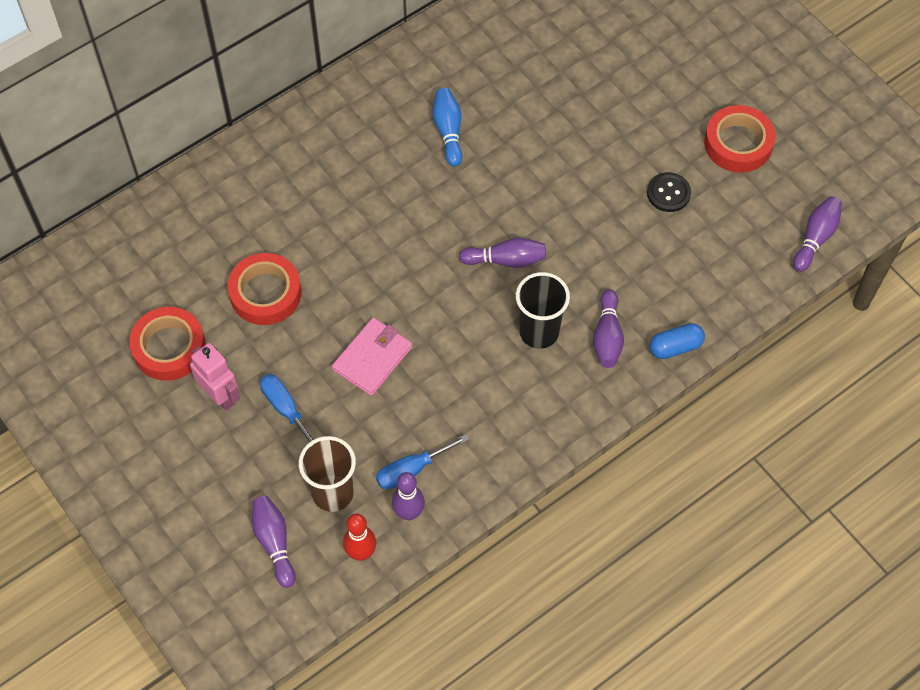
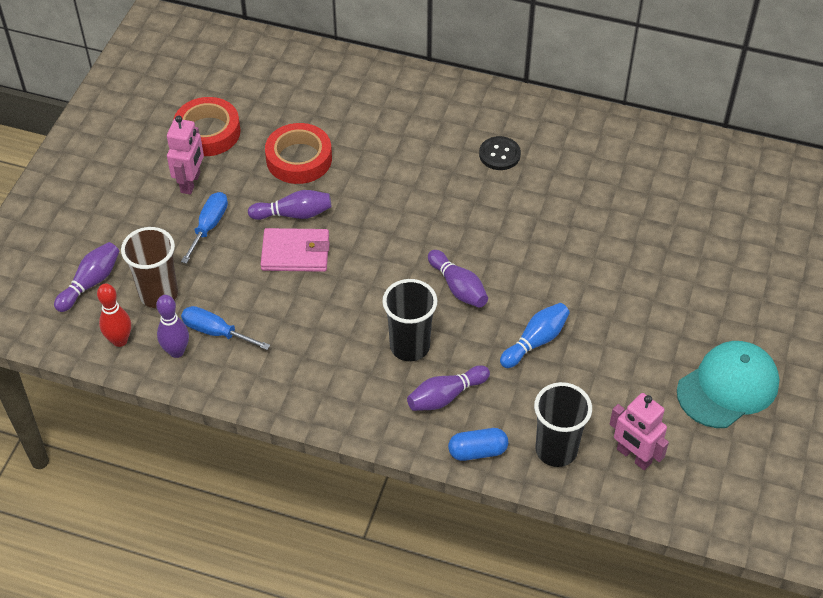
camera: 55 degrees right, 10 degrees down
blue bowling pin [433,88,462,166] -> blue bowling pin moved to [500,303,570,368]
black button [647,172,691,212] -> black button moved to [479,136,521,170]
blue capsule [650,323,705,359] -> blue capsule turned 45 degrees counterclockwise [448,428,508,461]
red tape [704,105,776,173] -> turquoise cap [677,341,780,428]
purple bowling pin [793,196,842,272] -> purple bowling pin moved to [248,190,331,220]
none -> black cup [534,382,592,467]
none -> pink robot [610,393,669,470]

